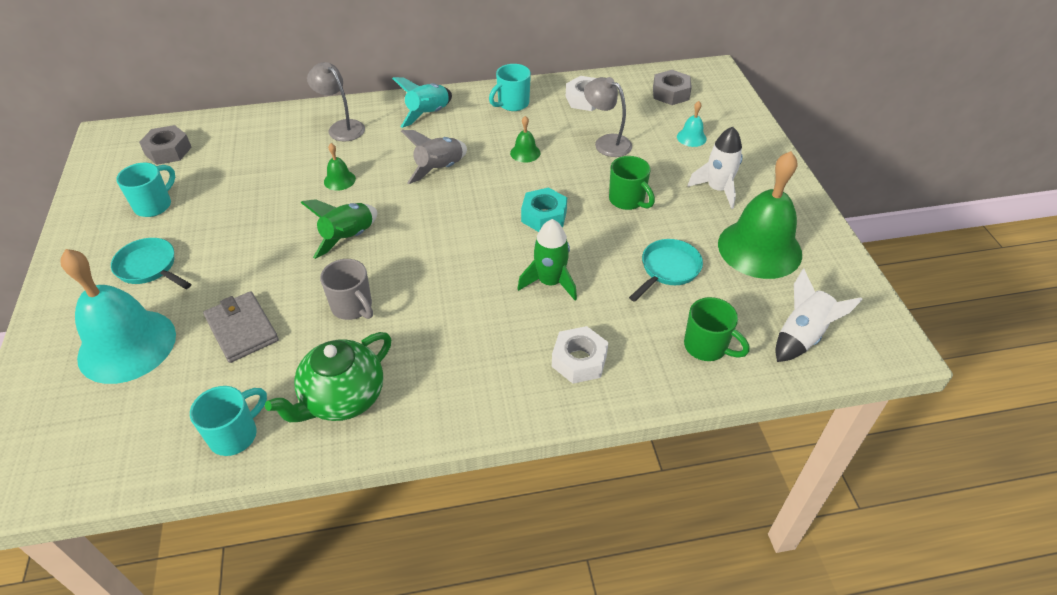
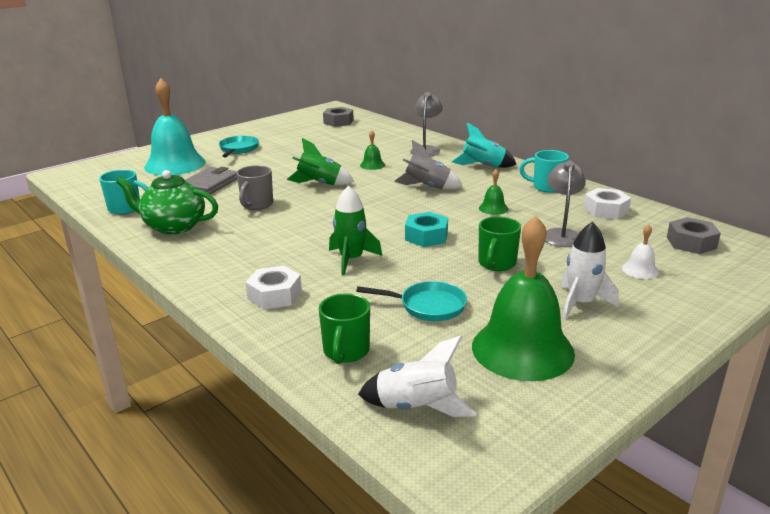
camera: 60 degrees right, 20 degrees down
turquoise mug [116,163,175,217] -> none
turquoise bell [677,101,707,147] -> white bell [622,224,659,279]

